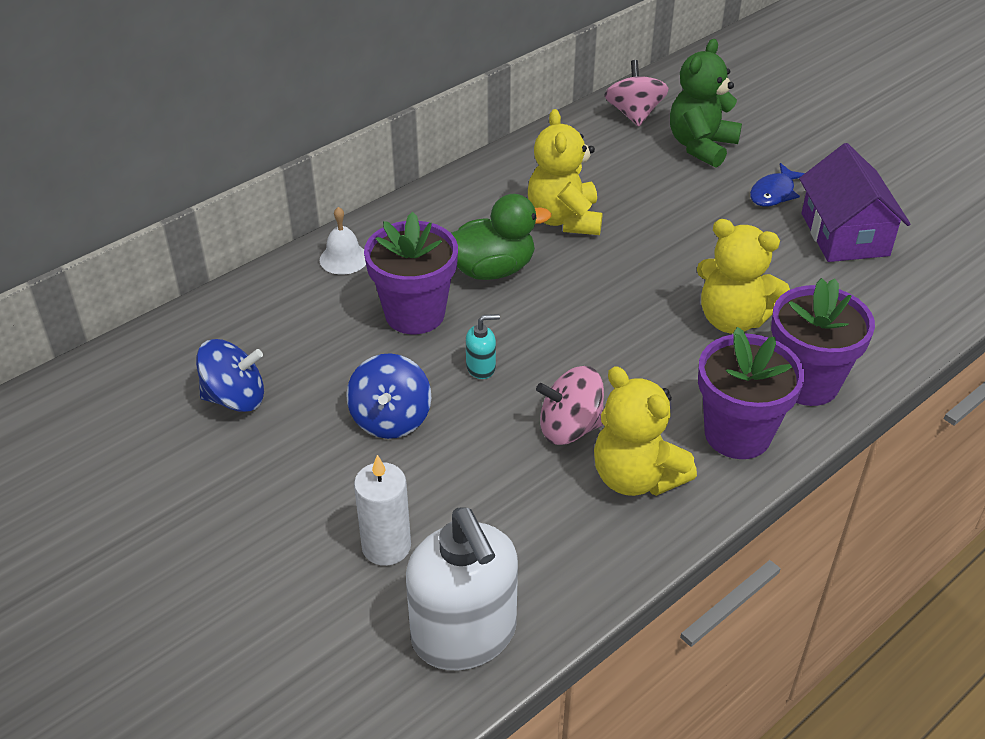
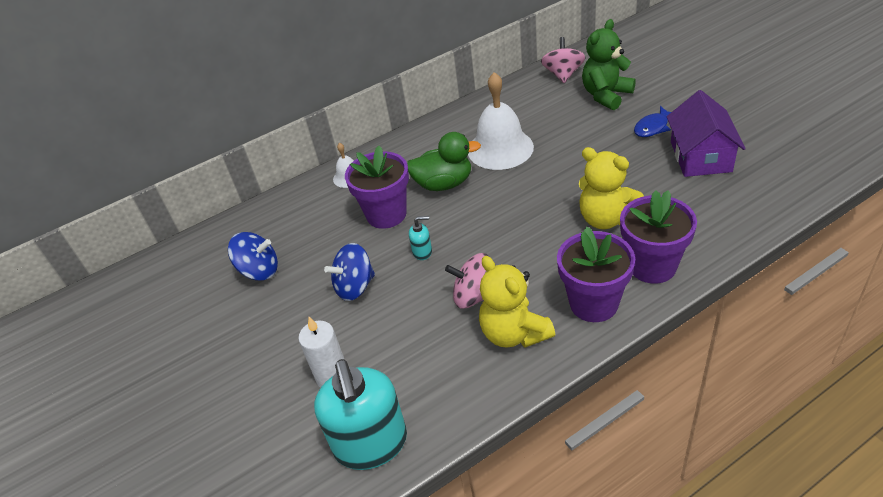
camera: 15 degrees right, 0 degrees up
blue spinning top [346,353,431,439] -> blue spinning top turned 45 degrees clockwise [324,243,375,301]
white soap dispenser [406,507,518,670] -> turquoise soap dispenser [314,359,407,470]
yellow teddy bear [528,109,602,235] -> white bell [468,72,534,170]

